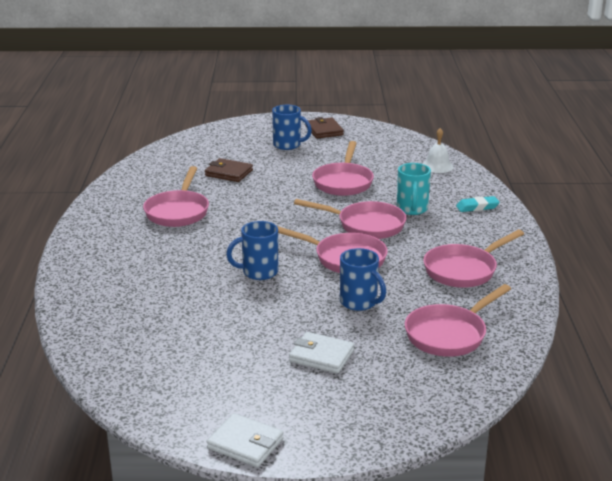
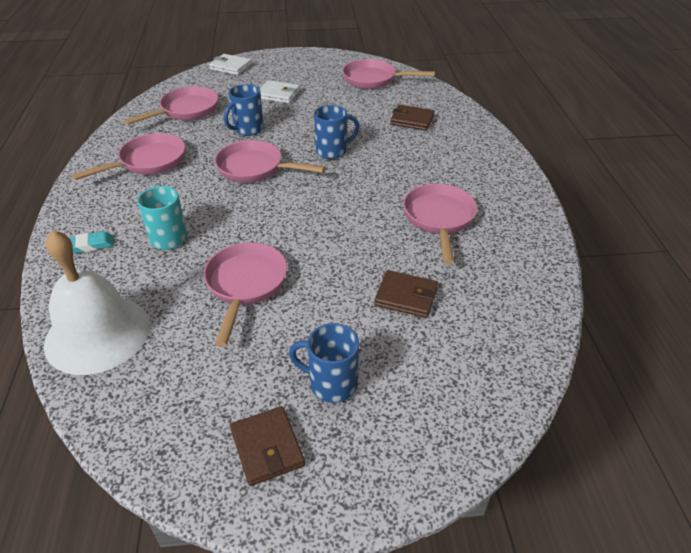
camera: 175 degrees right, 15 degrees up
white wallet [207,413,284,468] -> white wallet moved to [209,54,252,75]
pink pan [294,199,406,239] -> pink pan moved to [342,59,435,89]
blue mug [340,248,386,311] -> blue mug turned 90 degrees counterclockwise [224,84,264,136]
white bell [423,128,453,173] -> white bell [44,230,150,375], size x2.11
none -> brown wallet [390,105,435,131]

